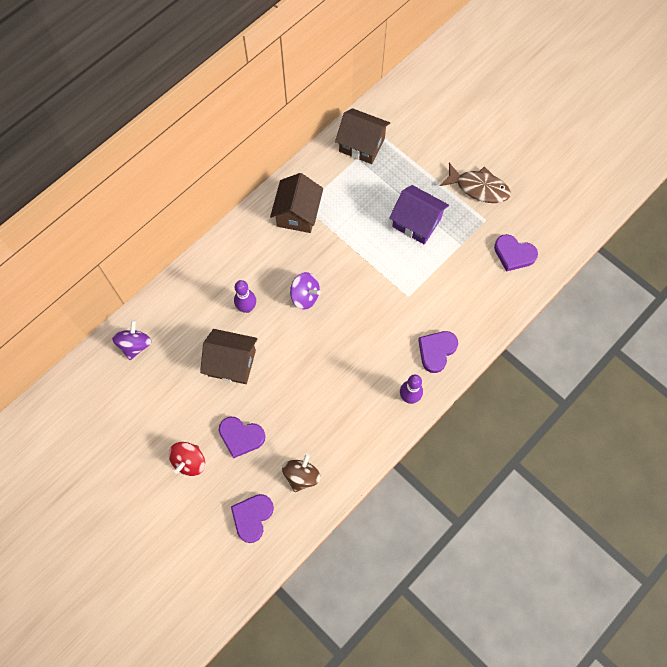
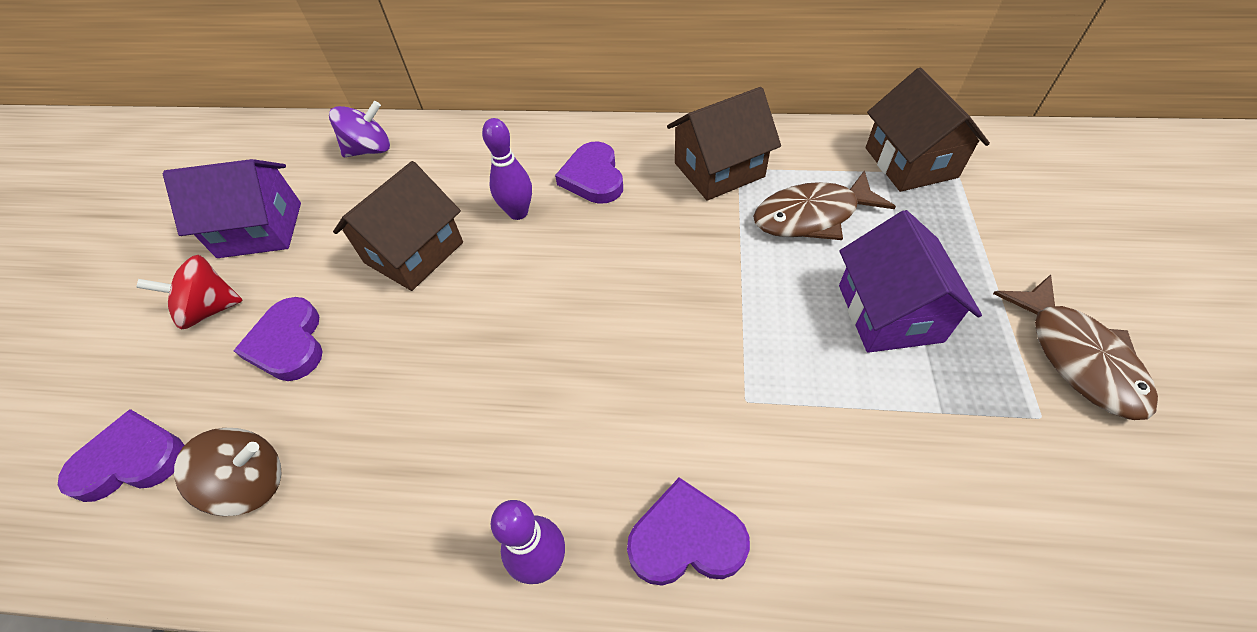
camera: 55 degrees right, 15 degrees down
brown house [200,329,257,384] -> brown house turned 60 degrees clockwise [333,161,463,291]
purple spinning top [290,272,320,309] -> none
purple heart [494,234,538,272] -> purple heart moved to [555,141,623,204]
none -> purple house [163,159,301,258]
none -> brown fish [753,170,896,240]

